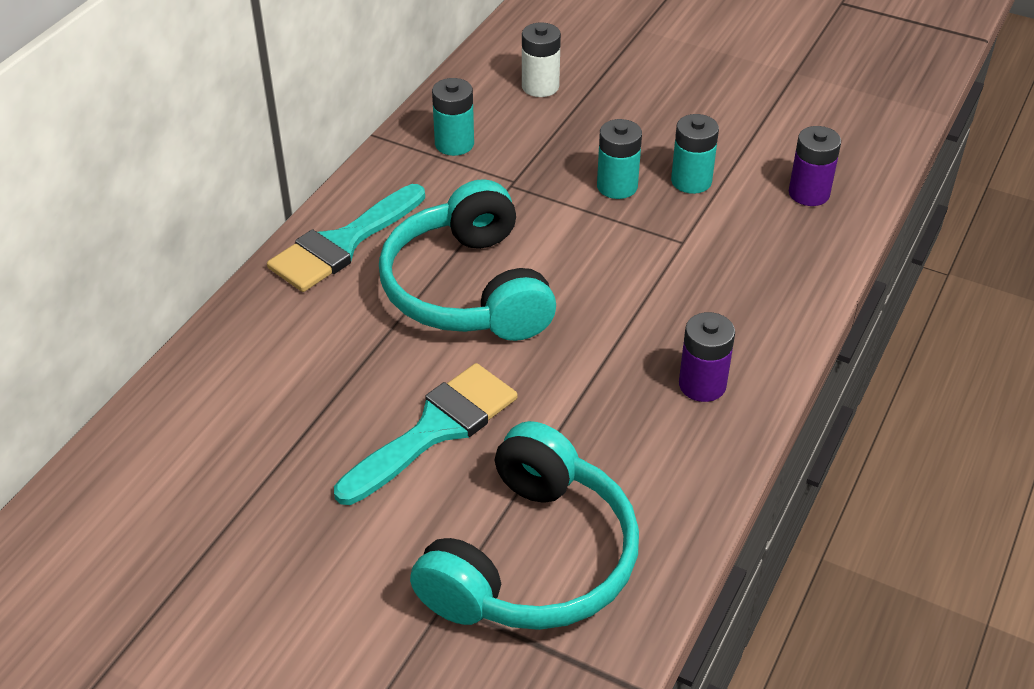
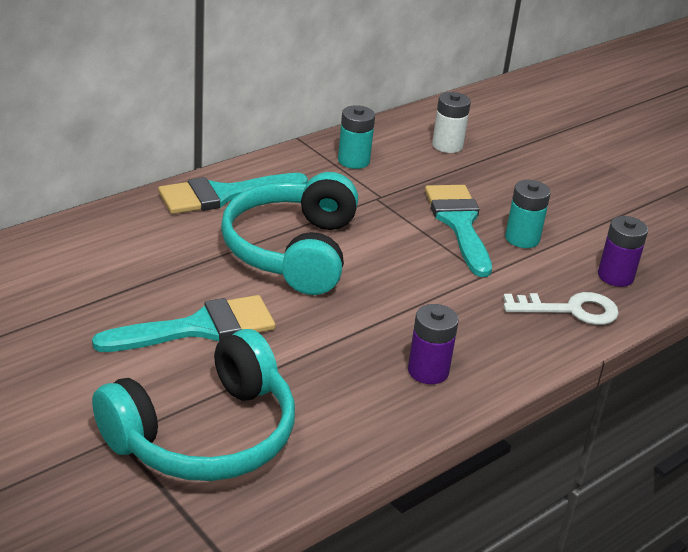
camera: 20 degrees right, 10 degrees down
turquoise battery [597,119,642,199] -> turquoise brush [425,185,492,277]
none -> white key [503,292,619,325]

